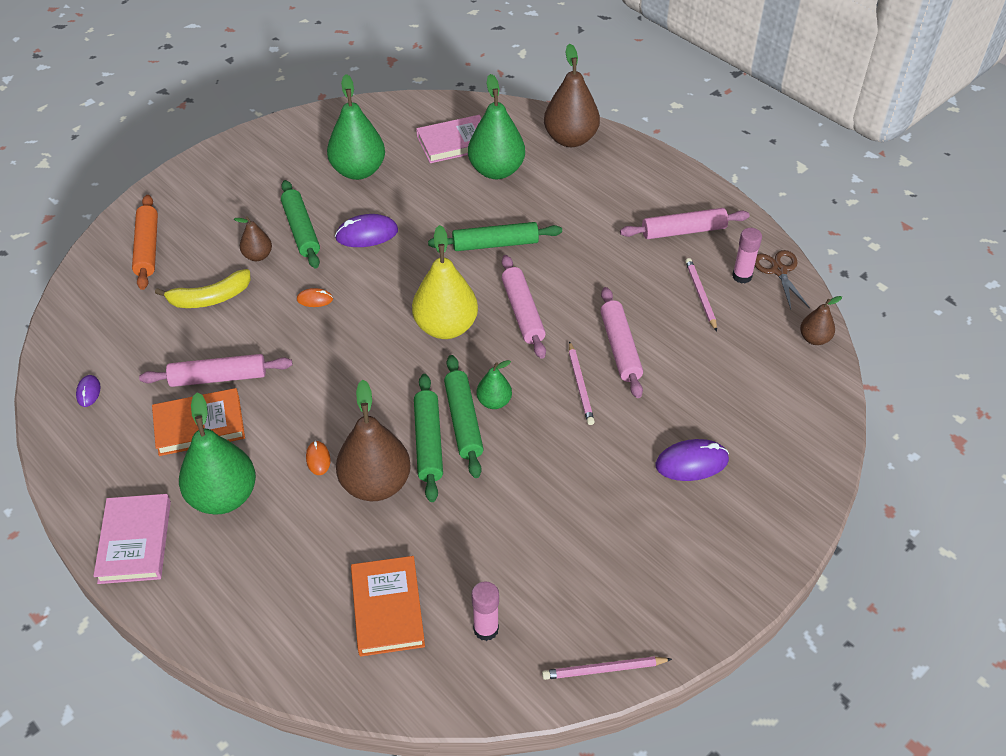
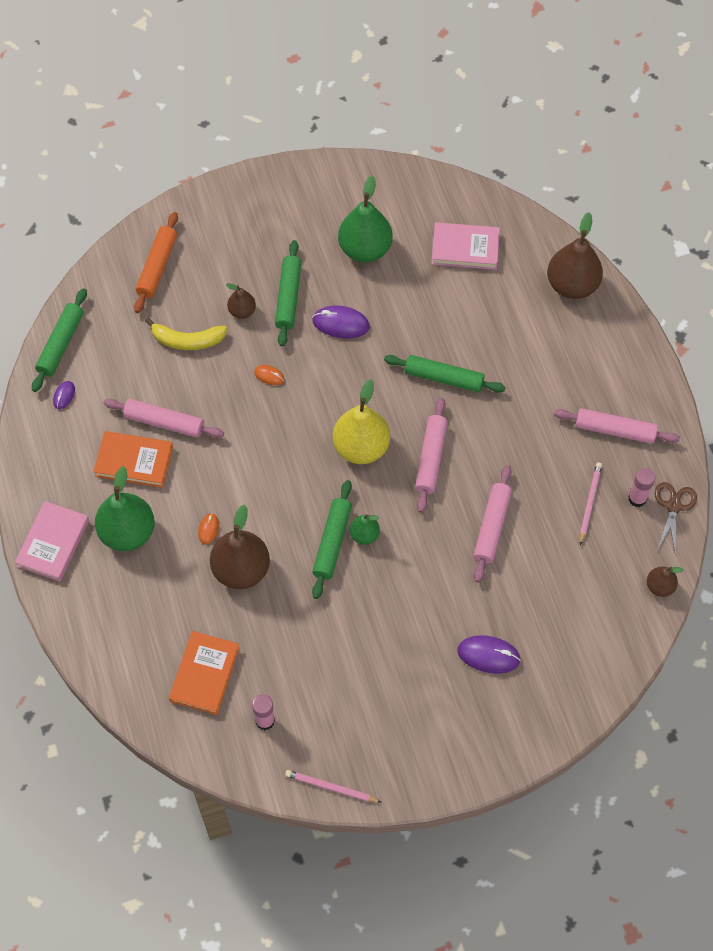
camera: 25 degrees right, 15 degrees up
green rolling pin [414,374,443,502] -> green rolling pin moved to [32,288,87,392]
green pear [468,74,525,179] -> none
pink pencil [569,341,595,425] -> none

